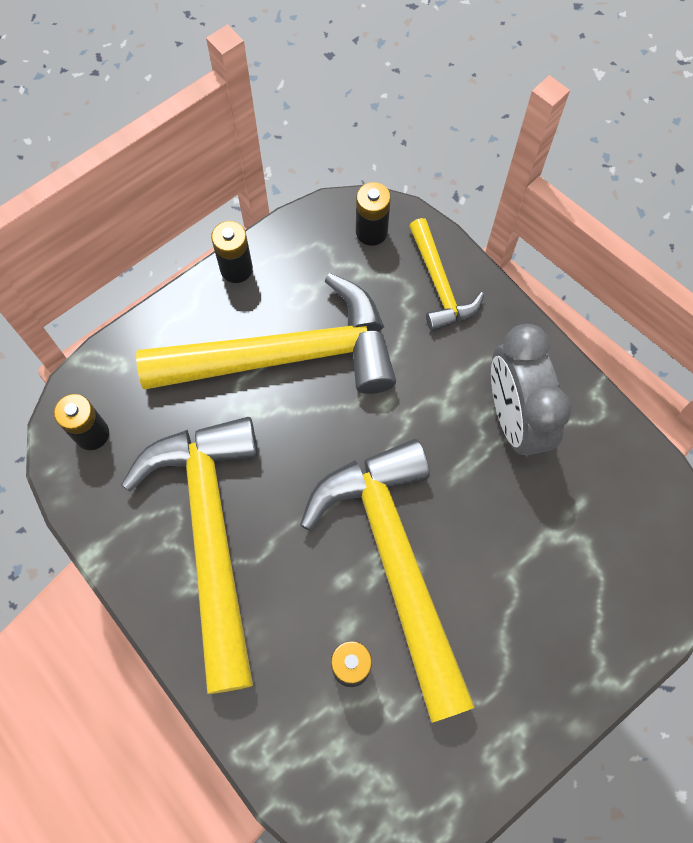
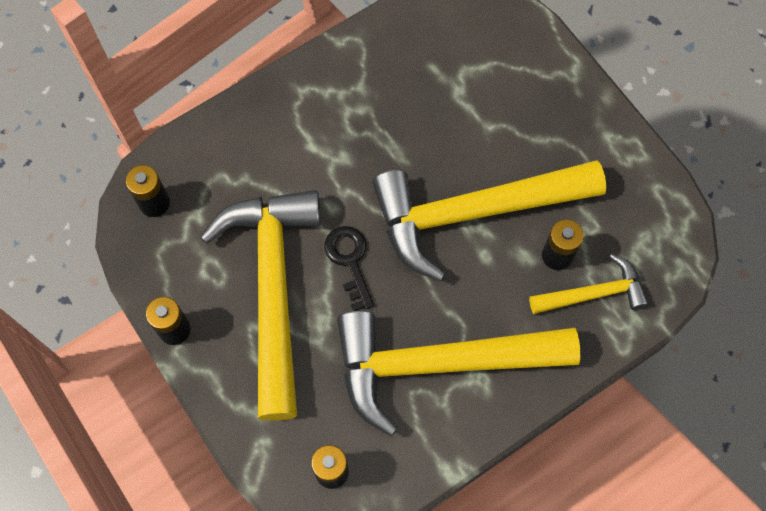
camera: 85 degrees left, 0 degrees up
yellow hammer [409,218,484,331] -> yellow hammer moved to [529,254,649,314]
grey clock [491,324,572,457] -> none
none -> black key [324,226,374,311]

